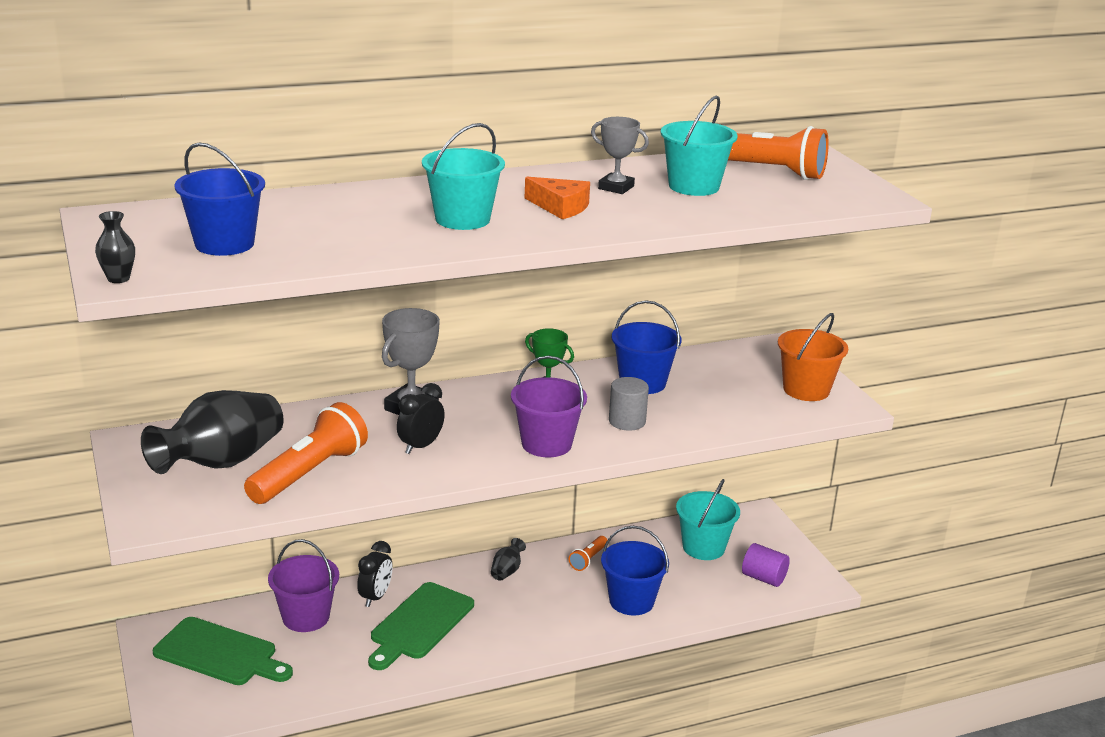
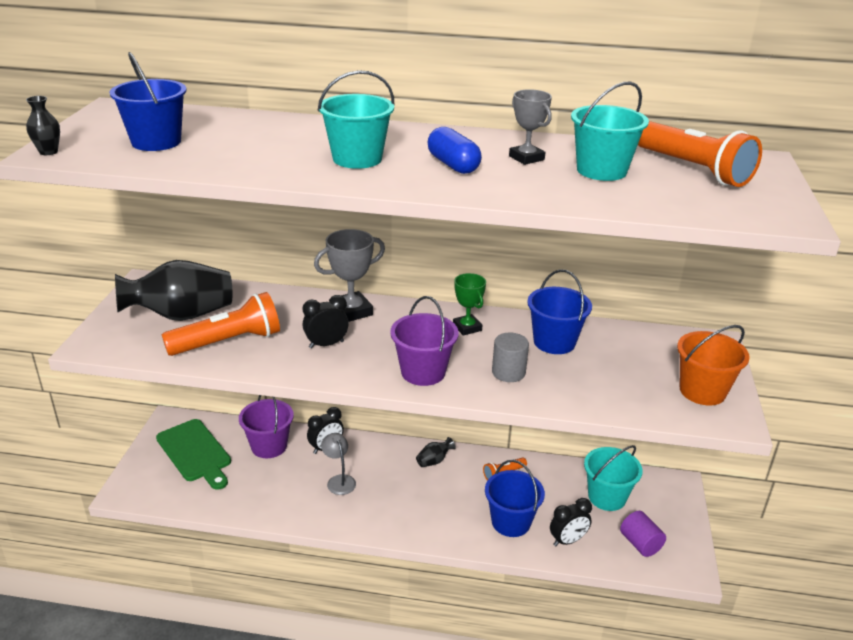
camera: 30 degrees right, 5 degrees up
green cutting board [368,582,474,670] -> grey lamp [321,433,356,495]
orange cheese [525,177,590,219] -> blue capsule [428,127,482,174]
none -> black clock [550,498,592,546]

